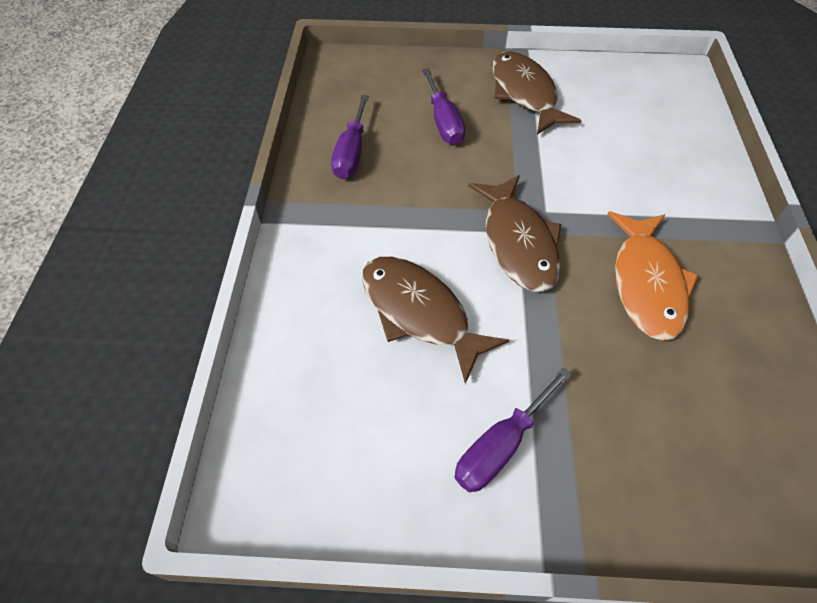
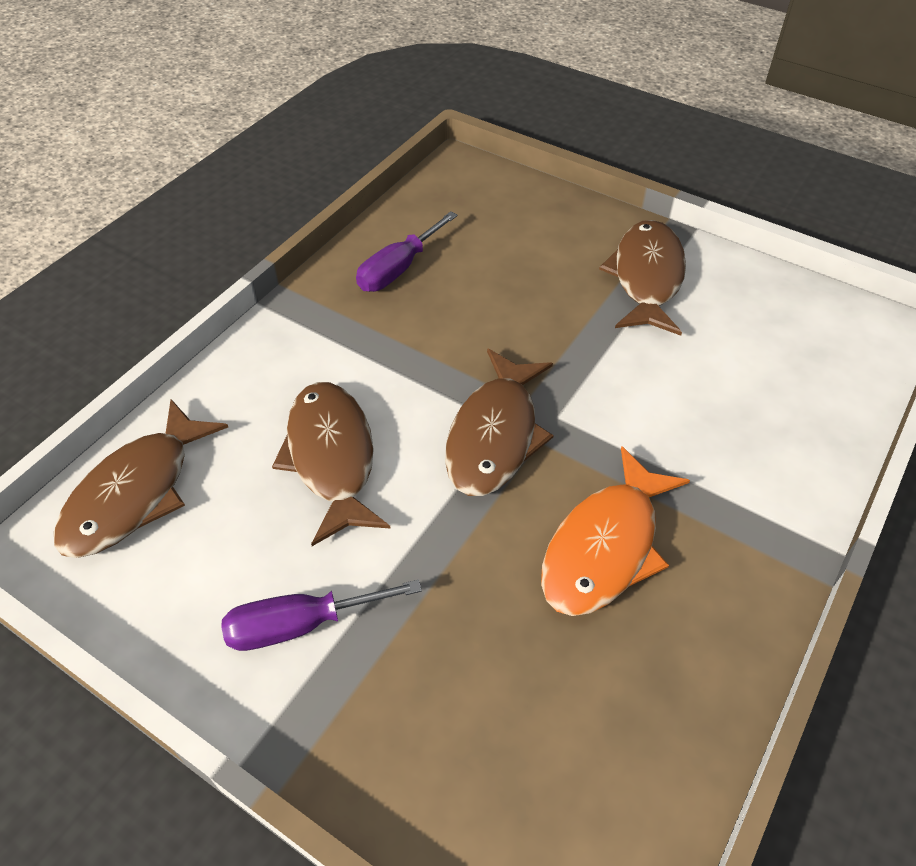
camera: 30 degrees right, 5 degrees down
purple screwdriver [422,68,466,145] -> none
none -> brown fish [54,399,228,558]

